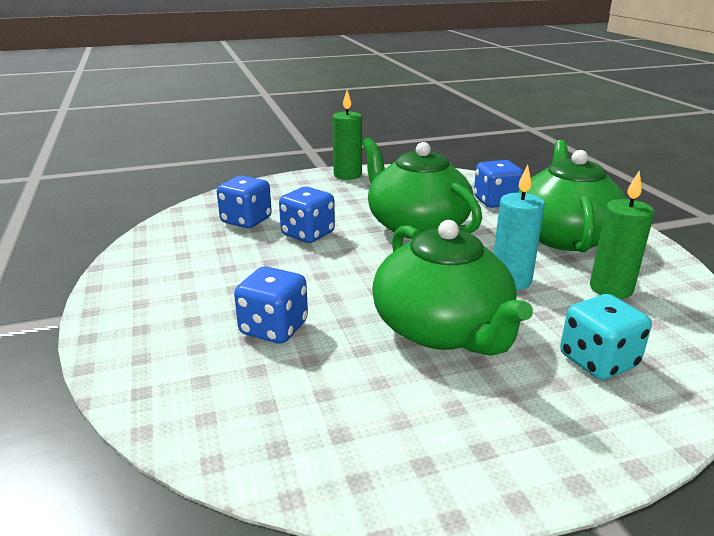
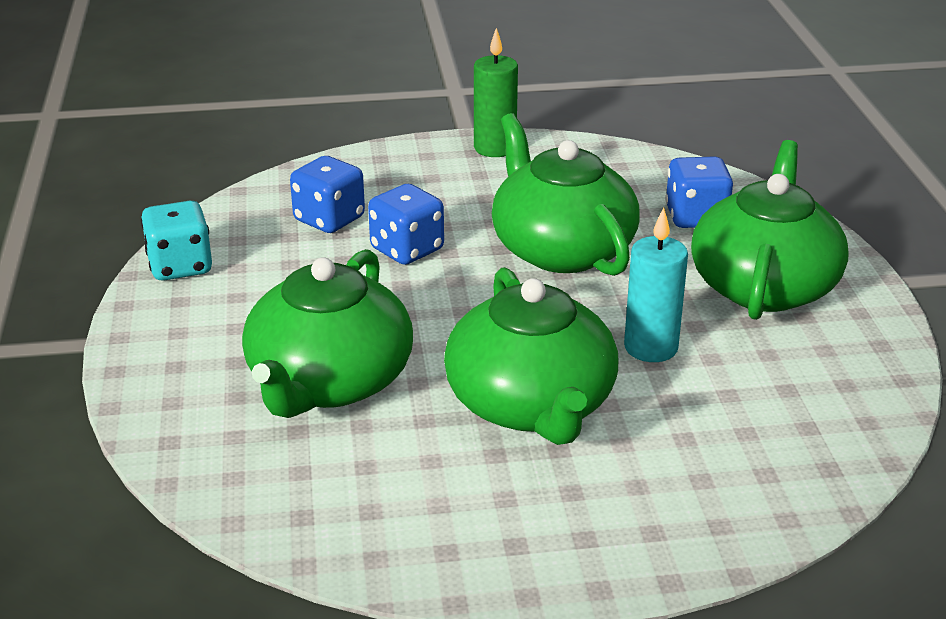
camera: 10 degrees right, 5 degrees up
blue dice [234,266,308,344] -> green teapot [242,249,413,418]
turquoise dice [560,294,652,380] -> turquoise dice moved to [141,201,212,281]
green candle [590,171,654,299] -> none

